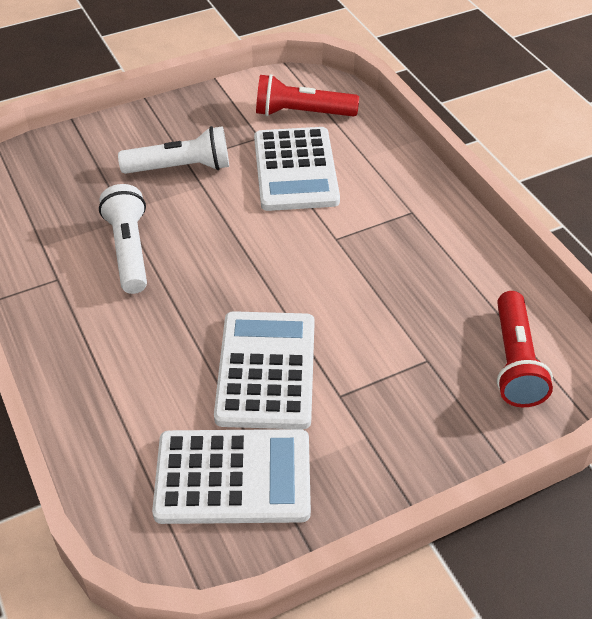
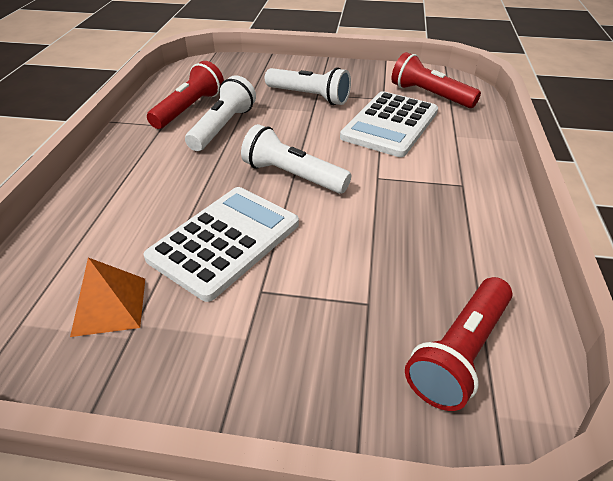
camera: 35 degrees right, 5 degrees down
white calculator [152,429,311,524] -> orange pyramid [70,258,145,337]
none -> red flashlight [147,61,224,129]
none -> white flashlight [241,124,351,194]

